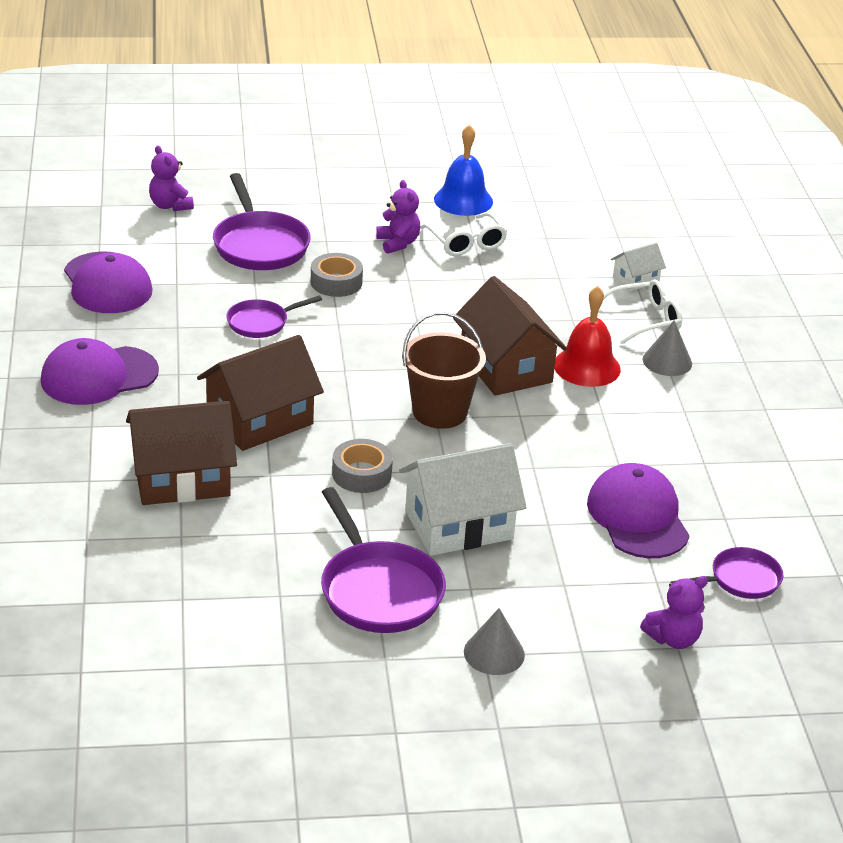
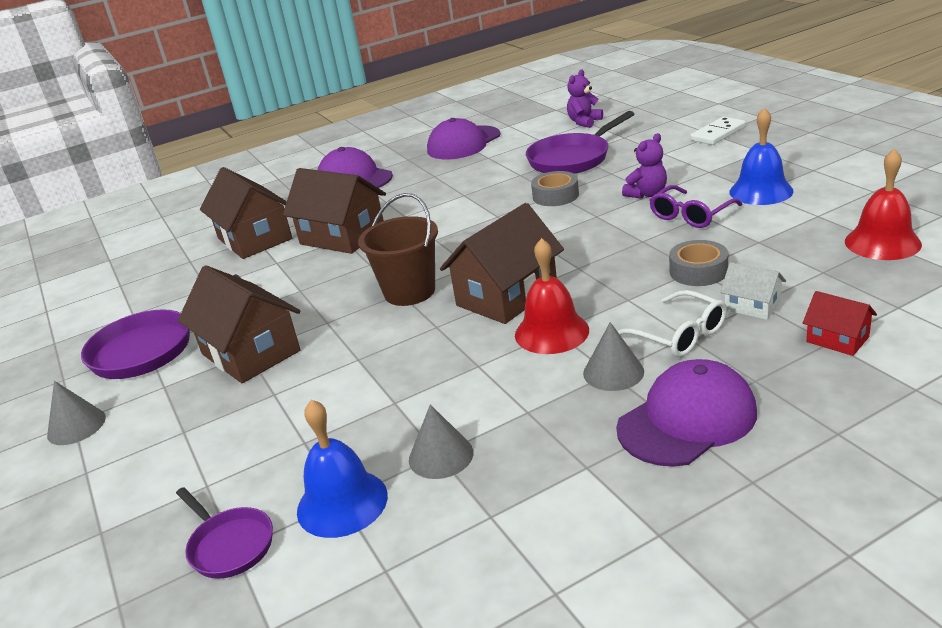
camera: 75 degrees right, 5 degrees down
purple pan [226,295,322,338] -> none
grey tape [332,439,393,493] -> grey tape moved to [669,240,728,286]
white house [399,443,527,556] -> brown house [178,265,300,383]
white glasses [420,212,507,256] -> purple glasses [649,185,742,228]
purple cap [587,463,690,558] -> purple cap moved to [616,359,757,467]
purple teddy bear [640,576,708,649] -> none
none -> blue bell [297,399,388,538]
none -> grey cone [409,404,473,479]
none -> white domino [690,117,746,145]
none -> red house [803,291,877,356]
none -> red bell [845,149,922,260]

